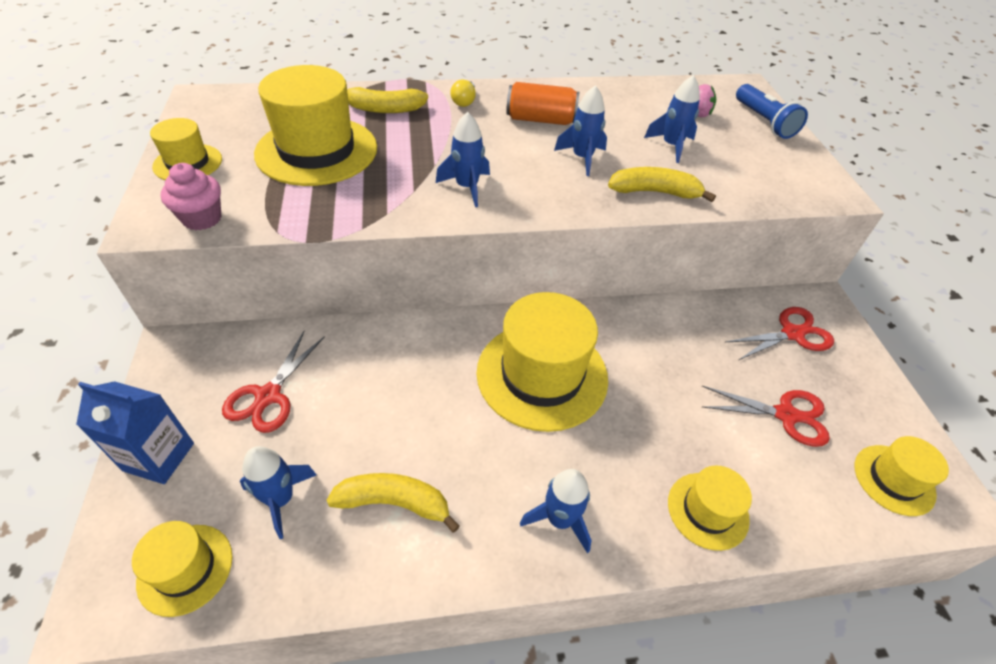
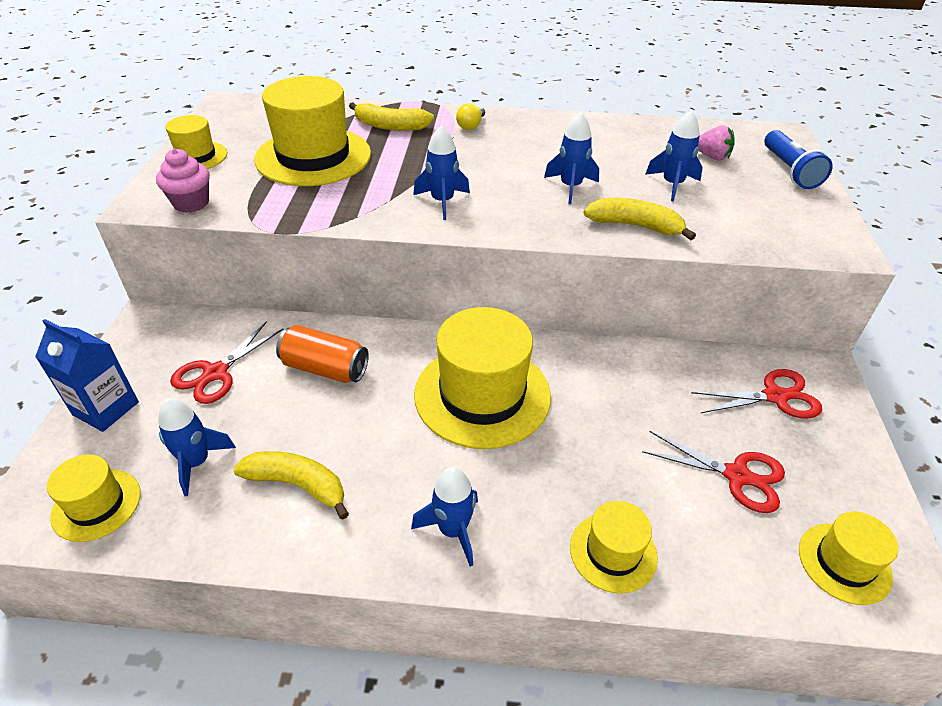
camera: 15 degrees right, 5 degrees down
orange can [506,82,579,125] -> orange can moved to [276,325,369,383]

